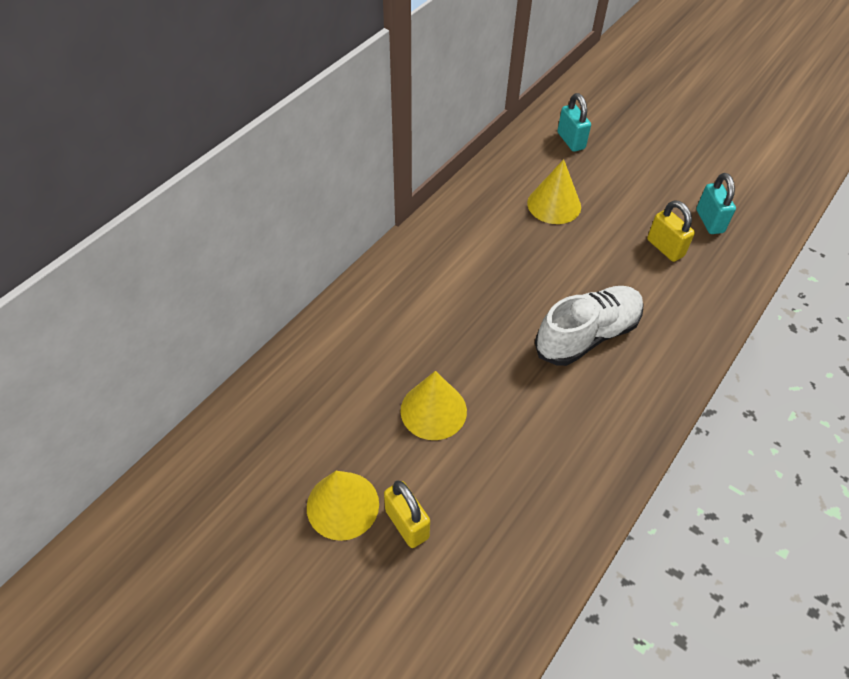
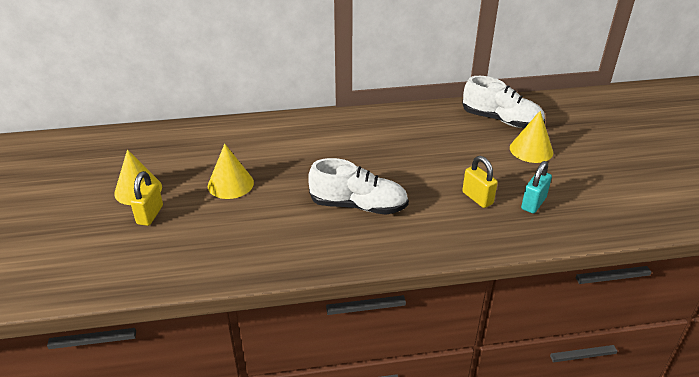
camera: 45 degrees right, 15 degrees down
yellow cone [527,159,581,224] -> yellow cone moved to [510,111,553,163]
turquoise padlock [557,93,591,152] -> white shoe [462,76,545,128]
yellow padlock [647,200,695,262] -> yellow padlock turned 45 degrees counterclockwise [462,156,498,208]

